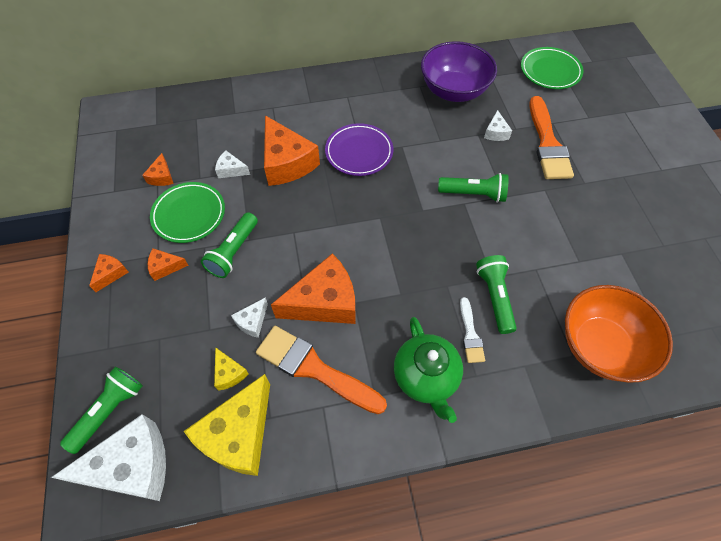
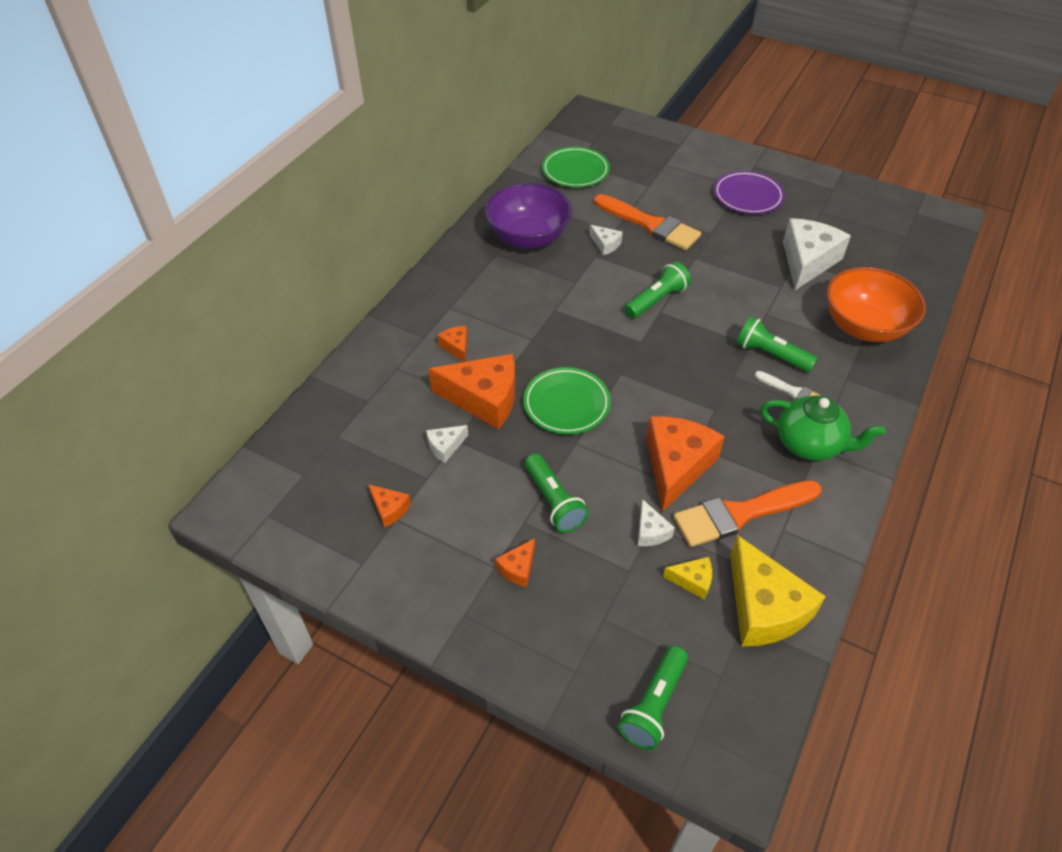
camera: 50 degrees left, 10 degrees down
white cheese [51,414,166,501] -> white cheese moved to [783,218,851,290]
green flashlight [60,367,143,454] -> green flashlight turned 135 degrees counterclockwise [618,646,688,750]
orange cheese [89,254,128,292] -> orange cheese moved to [437,326,467,362]
green plate [150,182,225,243] -> green plate moved to [523,367,611,434]
purple plate [325,123,393,176] -> purple plate moved to [714,171,785,214]

